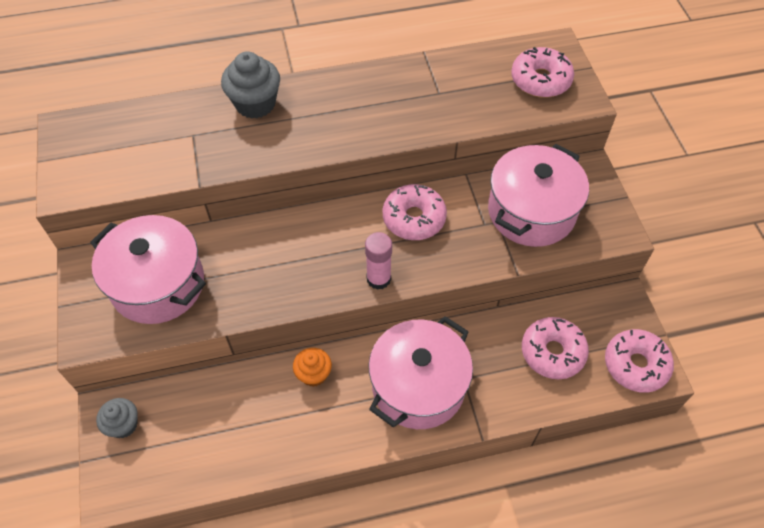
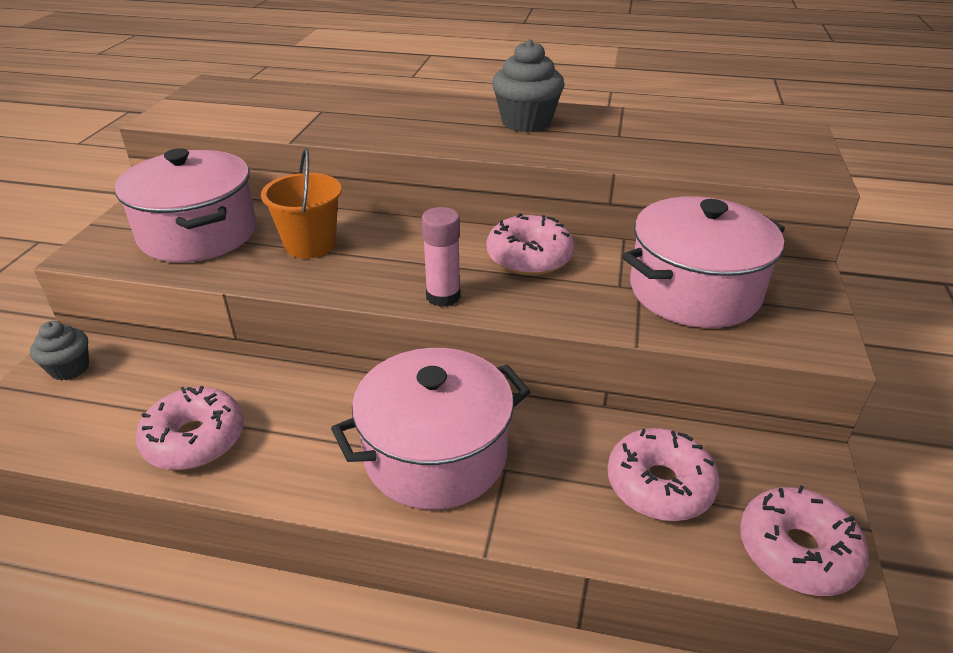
camera: 25 degrees right, 20 degrees down
grey cupcake [221,51,280,119] -> grey cupcake moved to [492,40,565,132]
orange cupcake [293,348,332,387] -> none
pink donut [511,47,574,98] -> pink donut moved to [136,386,244,470]
none -> orange bucket [261,148,342,259]

